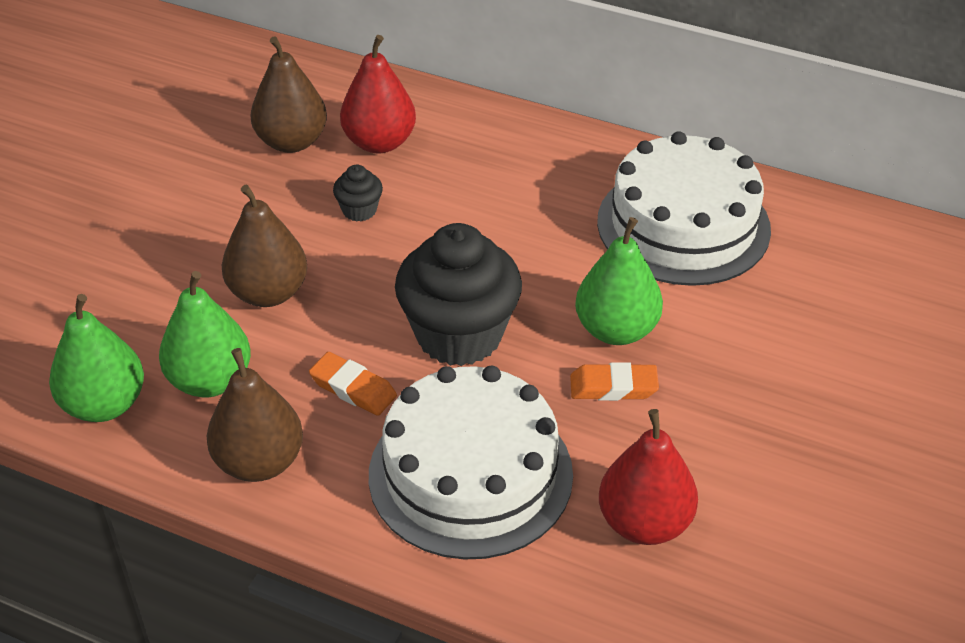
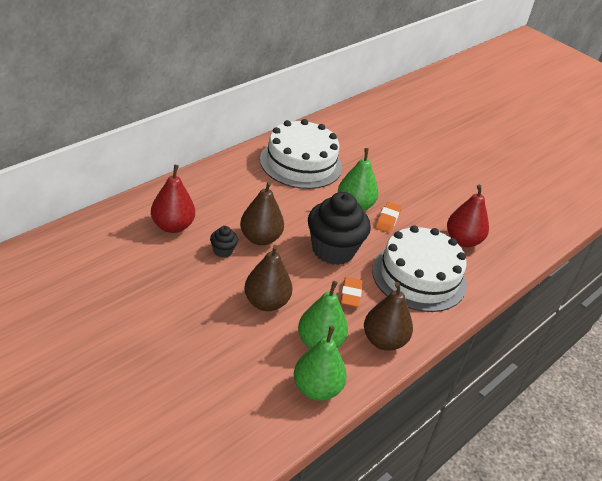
camera: 75 degrees left, 5 degrees down
brown pear [251,36,327,153] -> brown pear moved to [240,181,284,245]
orange eraser [309,352,397,416] -> orange eraser turned 45 degrees counterclockwise [340,277,363,308]

